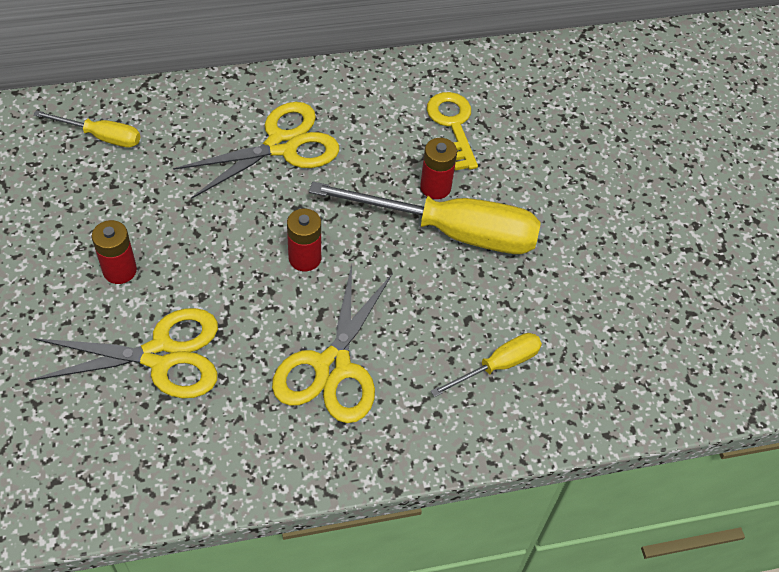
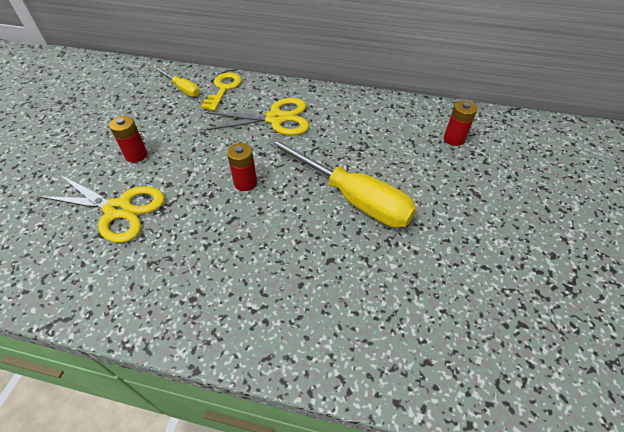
camera: 30 degrees right, 5 degrees down
yellow scissors [272,264,393,423] -> none
red battery [420,138,457,199] -> red battery moved to [444,100,477,146]
yellow key [427,92,478,170] -> yellow key moved to [201,73,242,111]
yellow screwdriver [431,333,542,397] -> none

